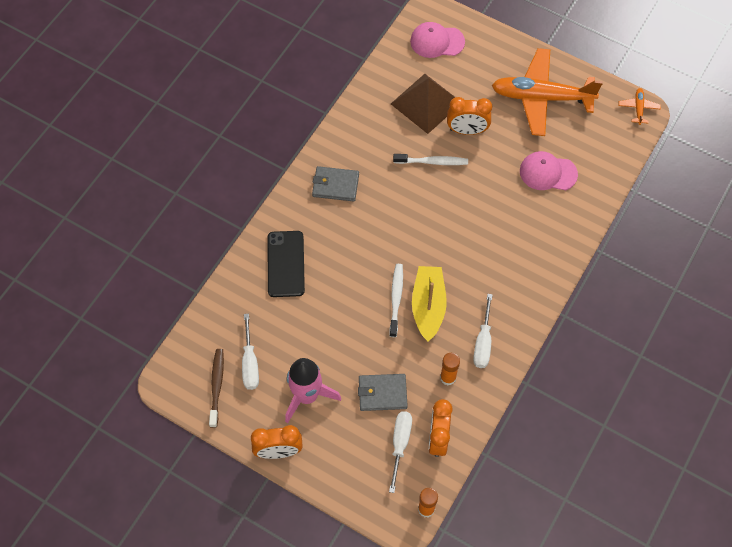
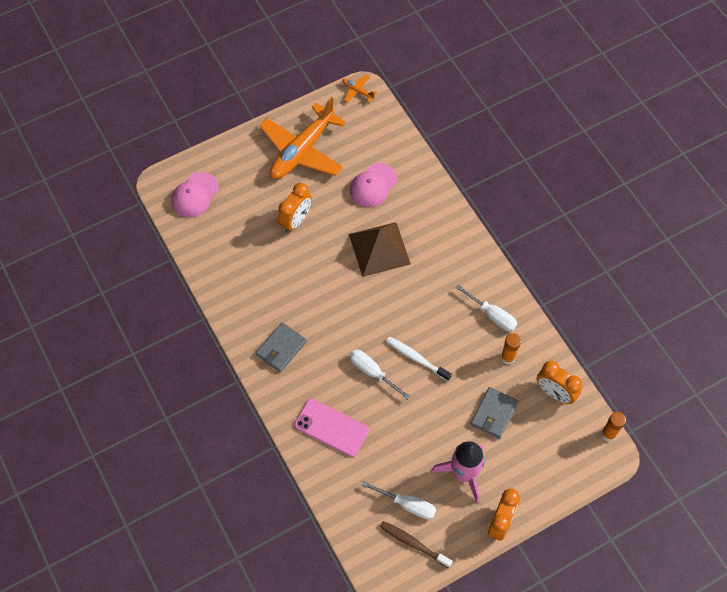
camera: 60 degrees left, 0 degrees up
black phone [267,231,305,297] -> pink phone [294,399,369,457]
white screwdriver [389,411,412,493] -> white screwdriver moved to [349,350,410,400]
brown pyramid [391,74,455,134] -> brown pyramid moved to [349,222,411,277]
white toothbrush [393,154,468,165] -> none
yellow boat [412,266,447,342] -> none

